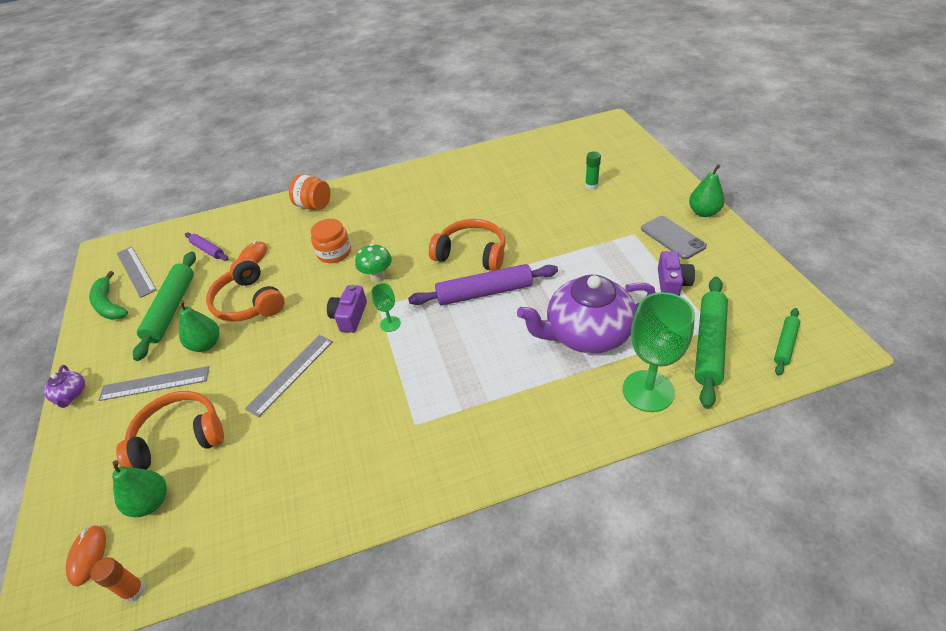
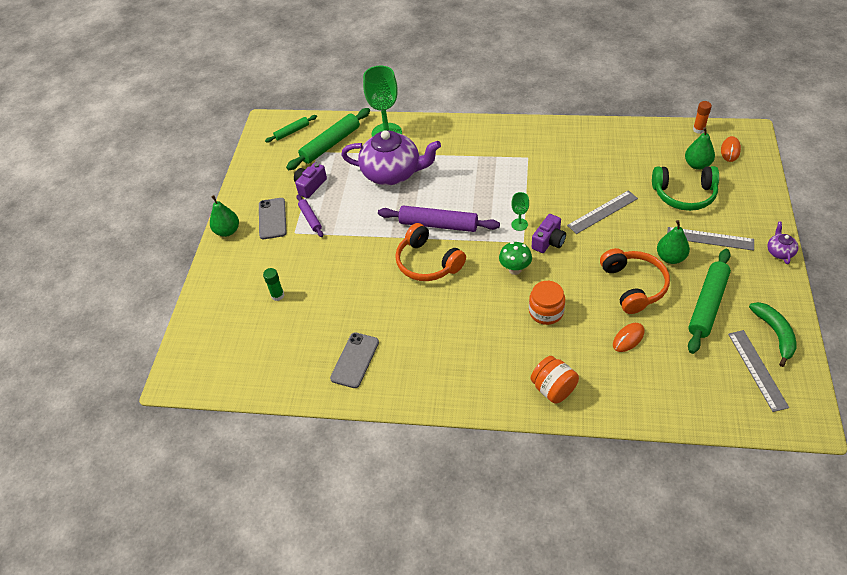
camera: 155 degrees left, 5 degrees up
orange headphones [116,391,224,470] -> green headphones [652,166,719,211]
purple rolling pin [185,232,228,261] -> purple rolling pin moved to [296,194,323,237]
none -> grey phone [330,332,379,388]

